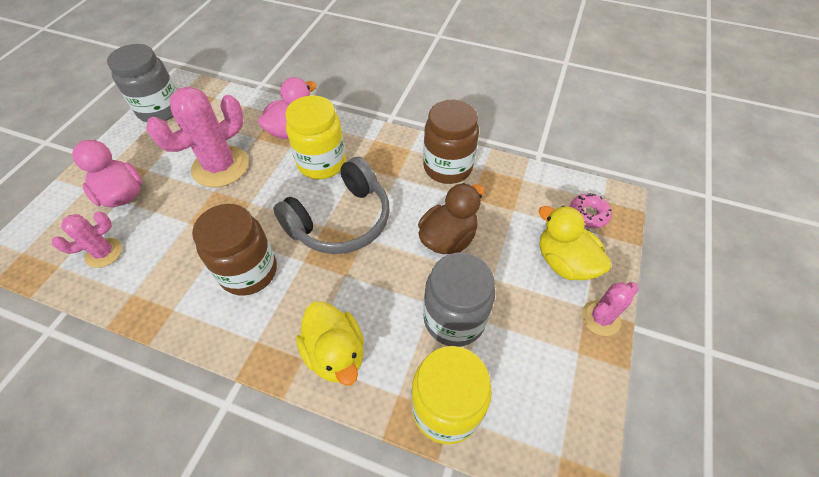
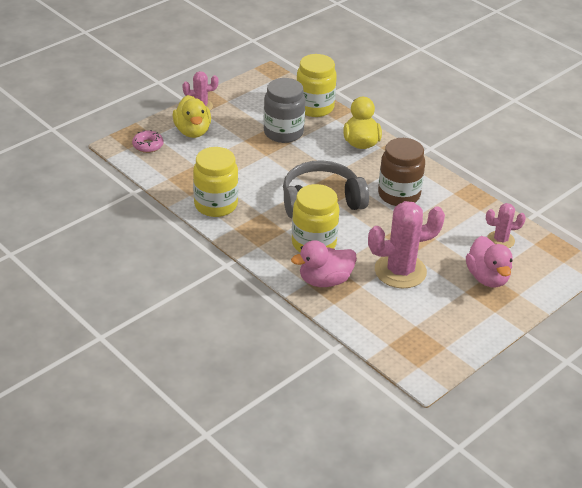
camera: 155 degrees left, 15 degrees down
grey jar [107,44,177,122] -> none
brown duck [418,183,484,254] -> none
brown jar [423,100,479,184] -> yellow jar [193,147,238,217]

